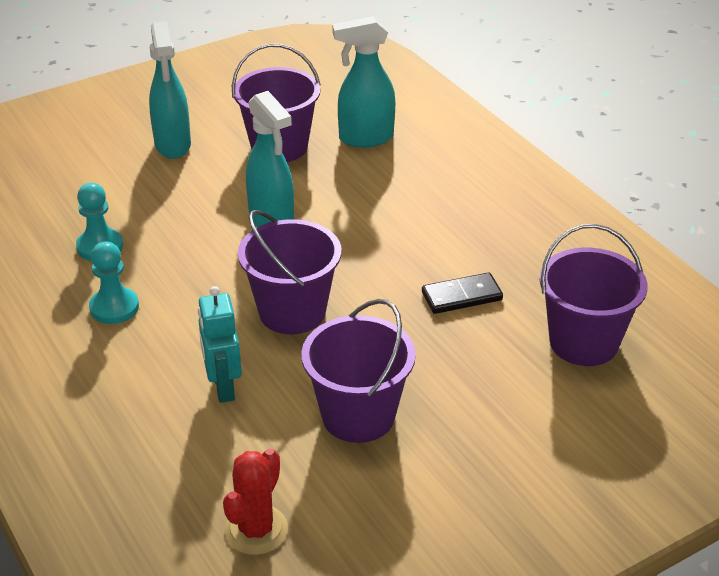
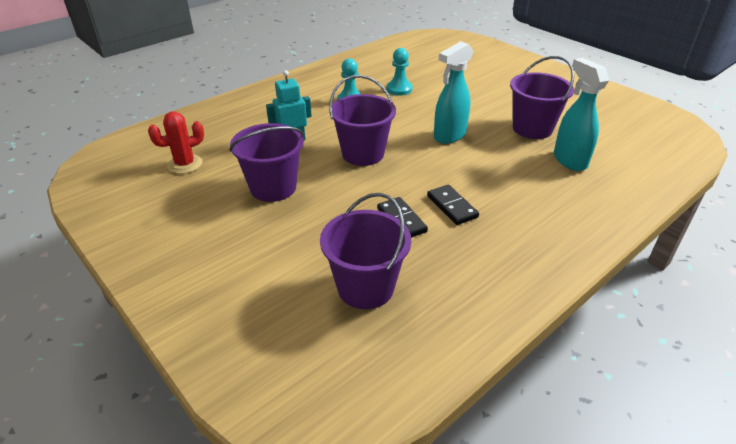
camera: 80 degrees right, 0 degrees up
turquoise spray bottle [149,21,191,159] -> none
red cactus [223,449,288,555] -> red cactus turned 45 degrees counterclockwise [148,111,204,174]
none -> black domino [427,185,479,225]

